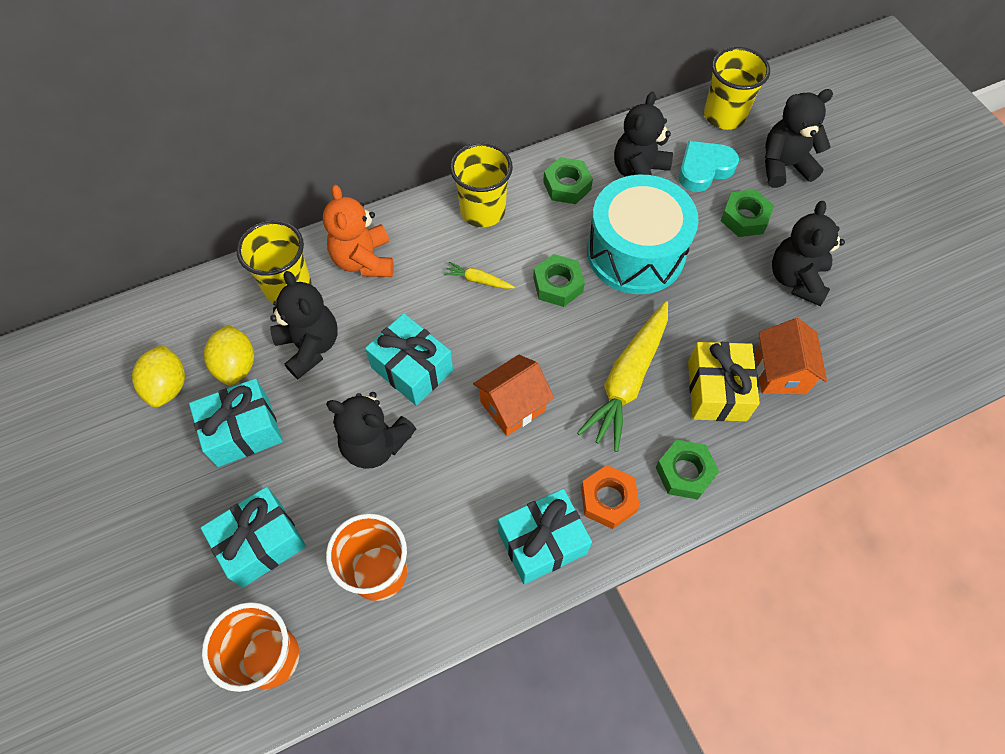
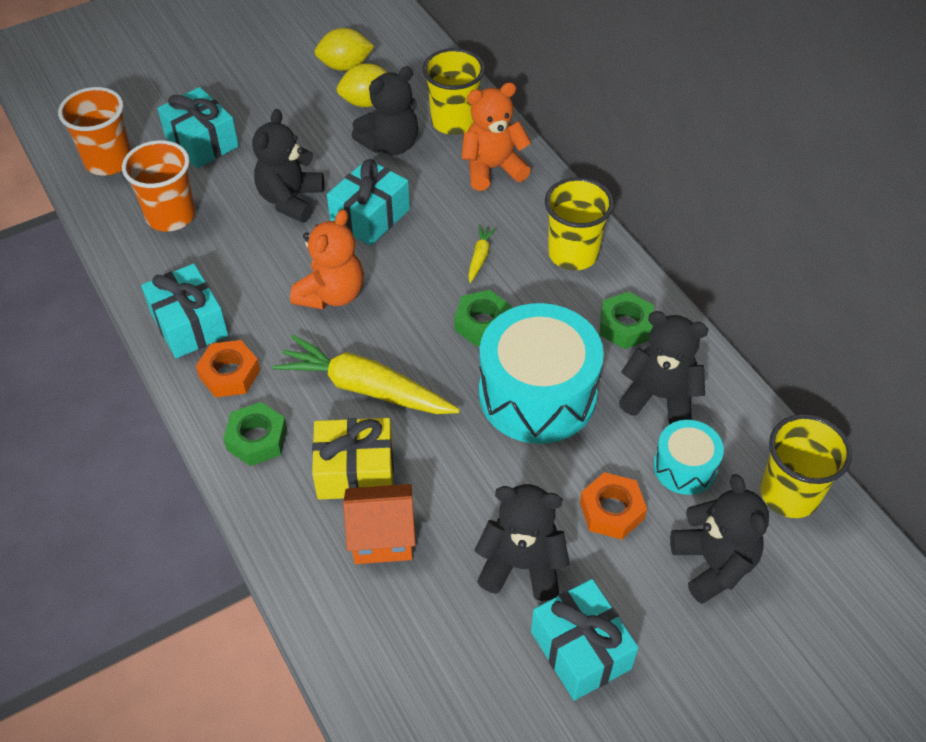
camera: 85 degrees right, 10 degrees down
turquoise gift [189,378,283,467] -> turquoise gift moved to [531,579,639,701]
orange house [473,355,554,436] -> orange teddy bear [290,209,364,310]
turquoise heart [679,141,739,192] -> turquoise drum [653,420,724,495]
green nut [721,189,774,237] -> orange nut [580,472,647,540]

